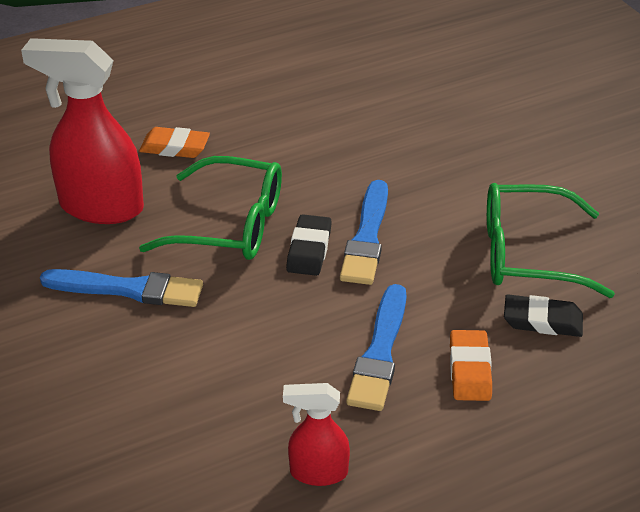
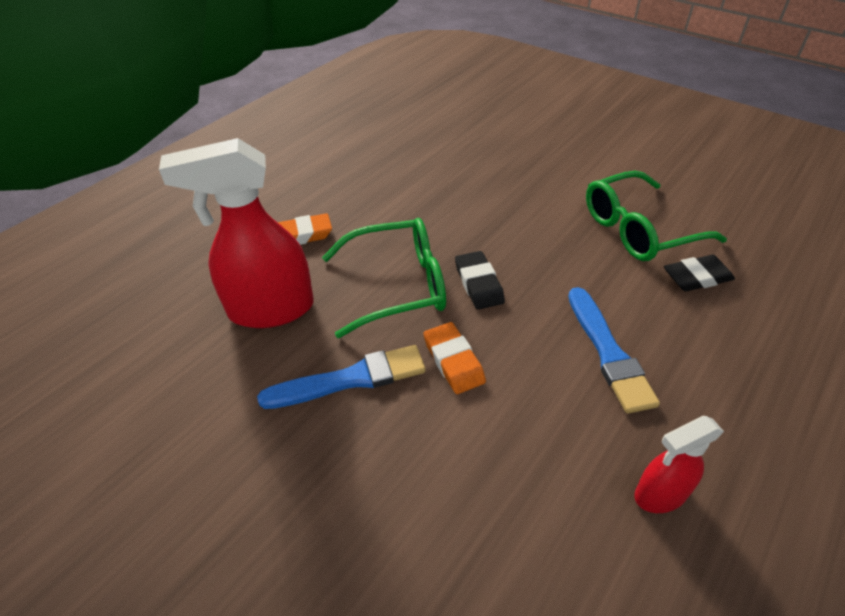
camera: 25 degrees left, 5 degrees up
blue brush [340,180,388,285] -> none
orange eraser [450,330,492,401] -> orange eraser moved to [424,322,486,394]

